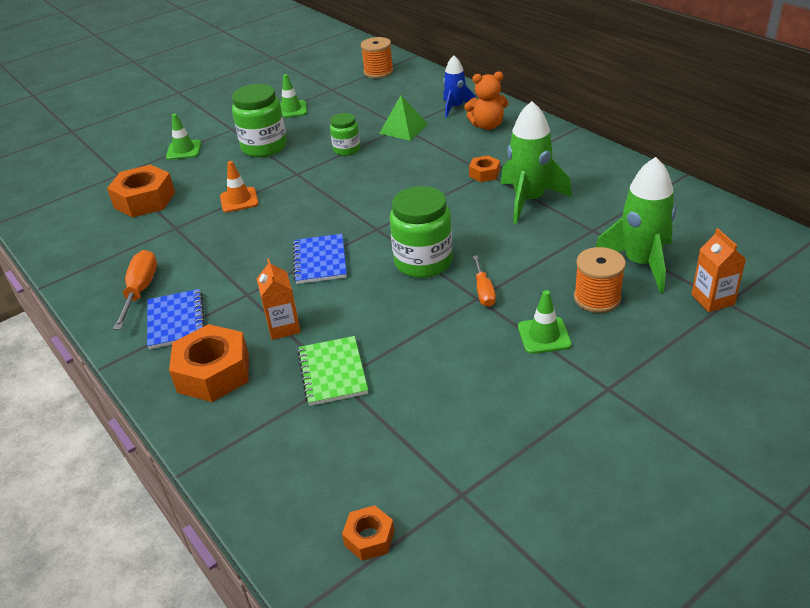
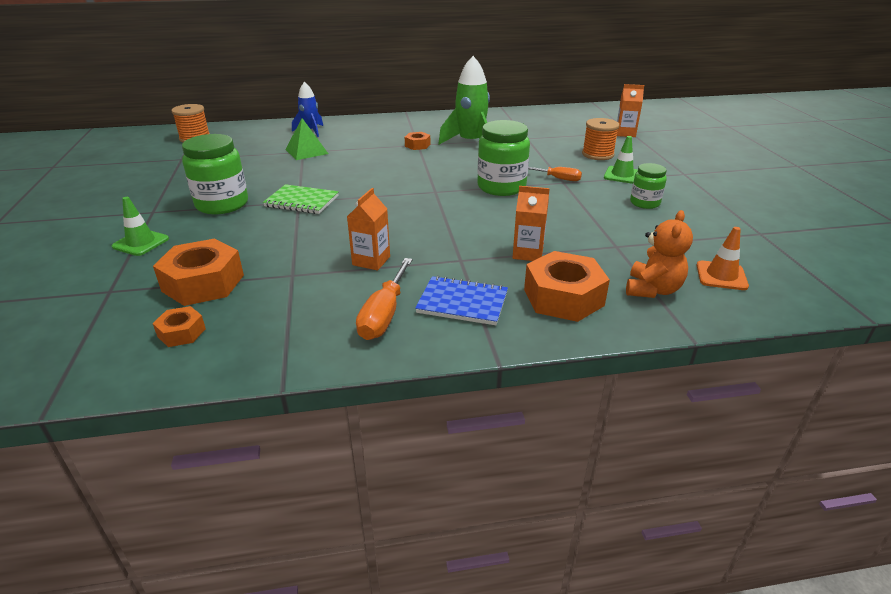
camera: 65 degrees left, 5 degrees down
orange screwdriver [113,250,157,330] -> orange screwdriver turned 105 degrees counterclockwise [356,258,413,340]
orange traffic cone [220,161,259,212] -> orange traffic cone moved to [696,227,749,290]
green traffic cone [280,74,307,118] -> none
blue notebook [293,234,347,284] -> none
green notebook [297,336,368,406] -> green notebook moved to [263,184,339,214]
green jar [330,113,360,156] -> green jar moved to [630,163,667,209]
orange nut [342,505,394,561] -> orange nut moved to [153,306,206,347]
orange teddy bear [464,72,508,130] -> orange teddy bear moved to [626,210,693,298]
green rocket [596,157,676,293] -> none
none -> orange carton [347,188,390,270]

